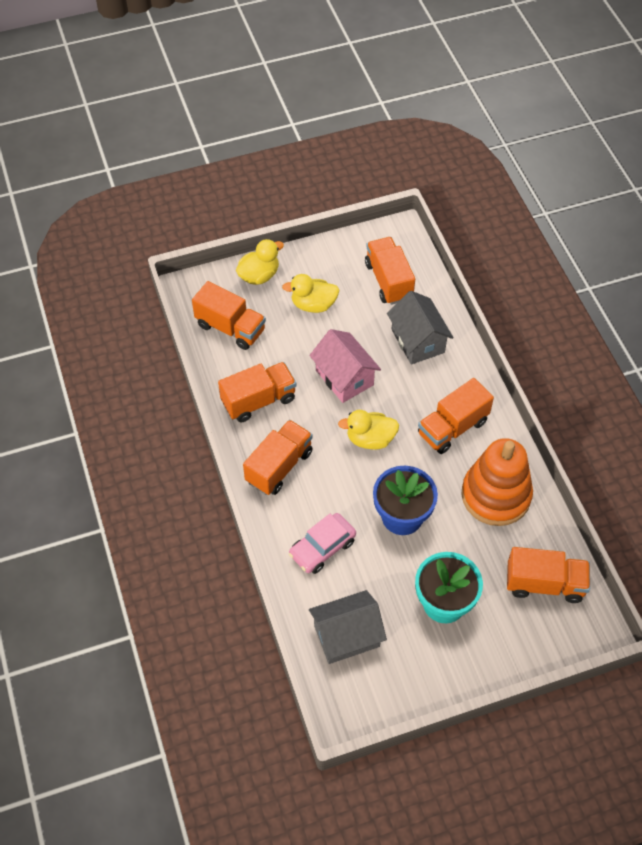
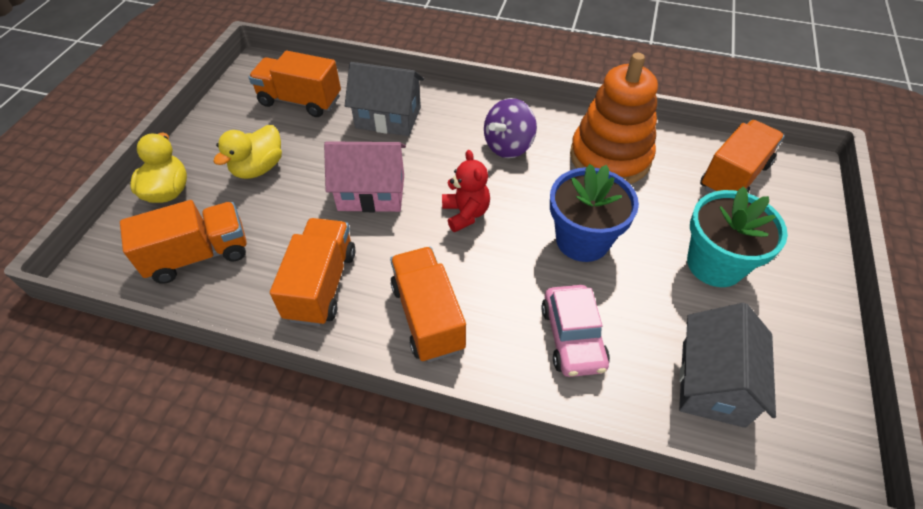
camera: 55 degrees left, 5 degrees down
yellow duck [338,410,399,450] -> red teddy bear [442,150,490,232]
orange truck [418,378,494,454] -> purple spinning top [484,98,537,158]

